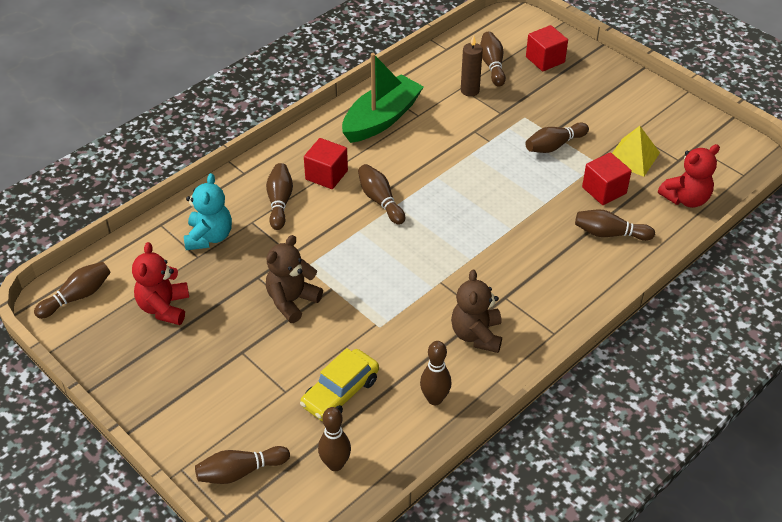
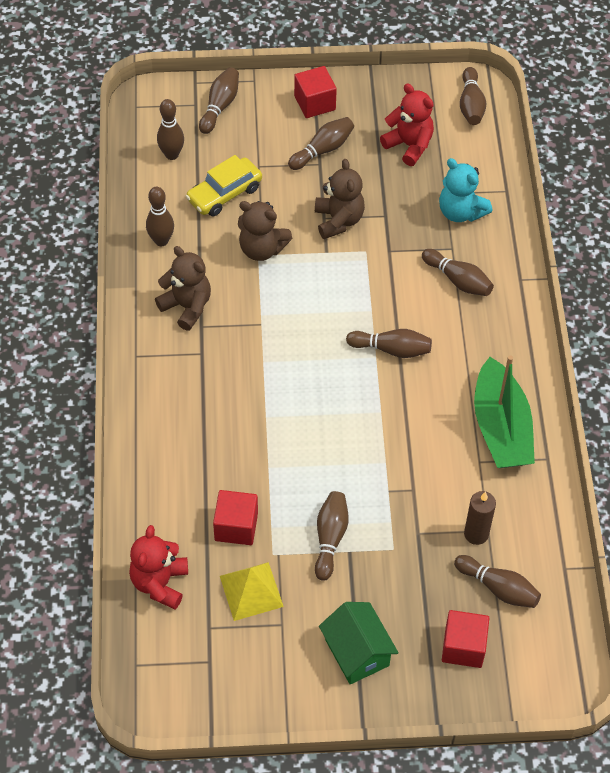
camera: 130 degrees right, 10 degrees up
yellow car [300,348,379,421] -> yellow car turned 120 degrees counterclockwise [185,155,262,217]
red cube [304,138,348,189] -> red cube moved to [294,66,337,118]
brown bowling pin [575,209,655,241] -> brown bowling pin moved to [288,117,354,170]
none -> brown teddy bear [238,201,292,261]
none -> green house [319,602,398,684]

